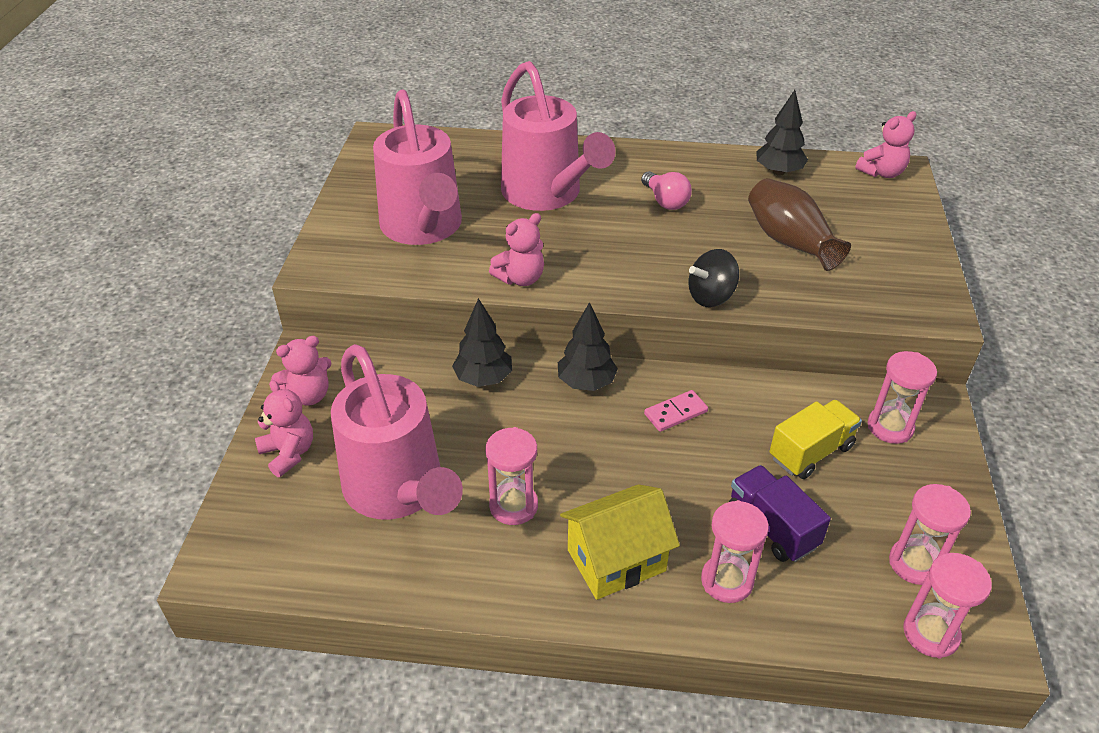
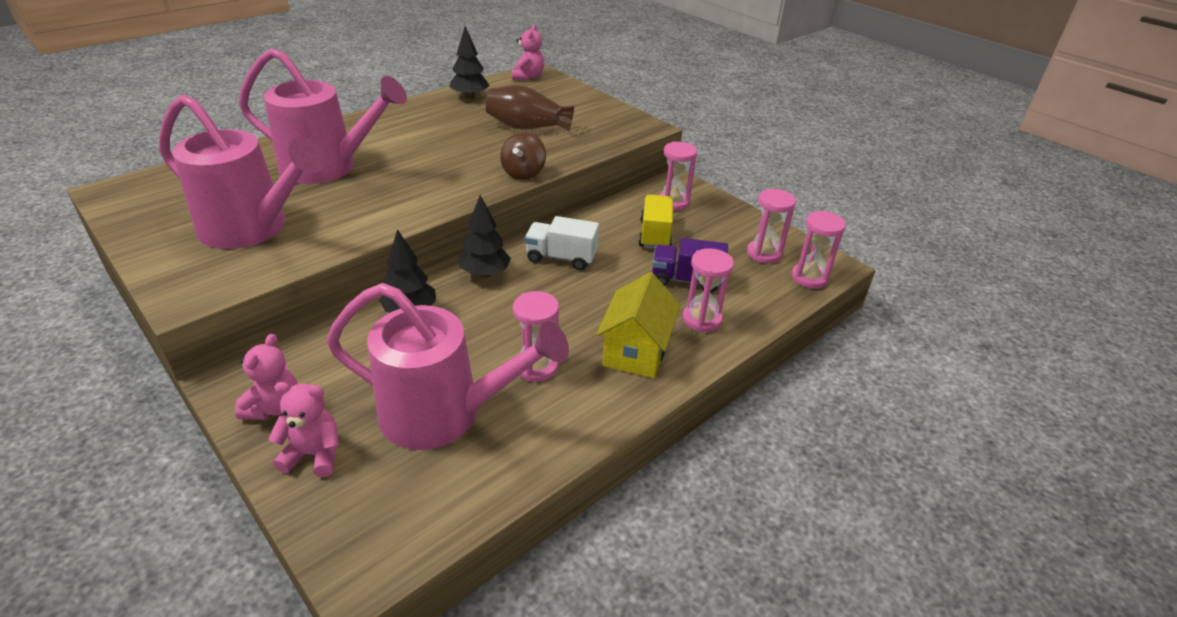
camera: 50 degrees left, 5 degrees down
pink teddy bear [489,213,544,286] -> none
pink light bulb [641,171,692,210] -> none
pink domino [644,390,708,432] -> white truck [525,216,599,270]
black spinning top [688,249,739,307] -> brown spinning top [500,132,546,180]

